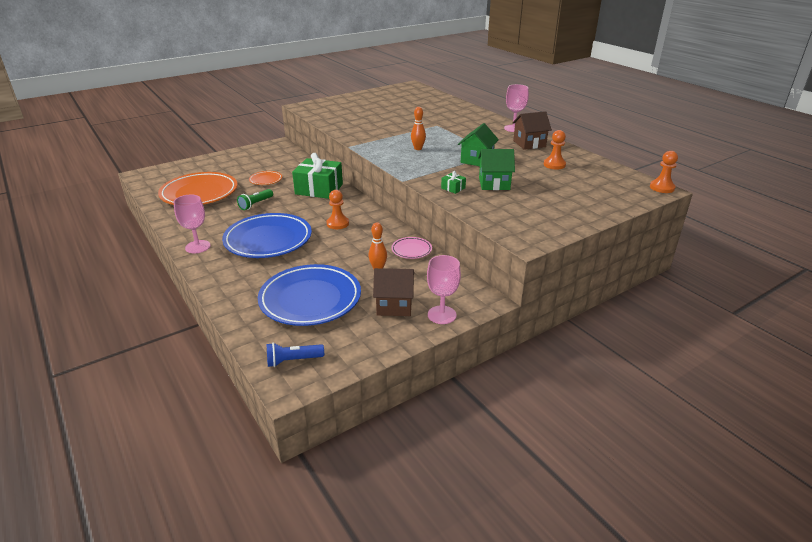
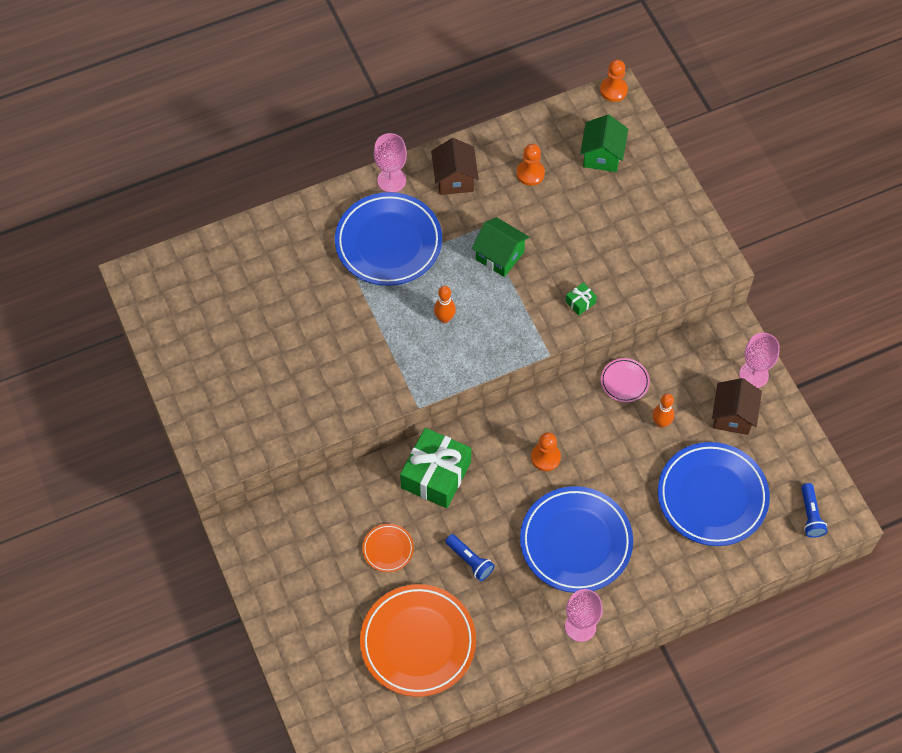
camera: 80 degrees left, 30 degrees up
green flashlight [237,189,273,210] -> blue flashlight [445,534,495,581]
green house [478,149,515,190] -> green house moved to [580,115,628,172]
none -> blue plate [335,192,442,286]

